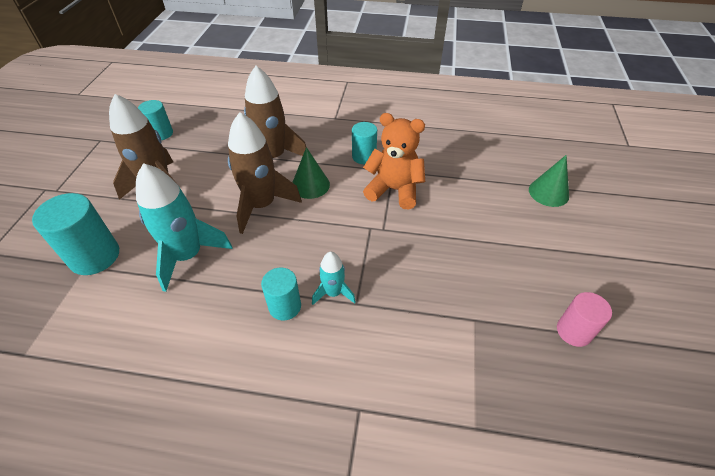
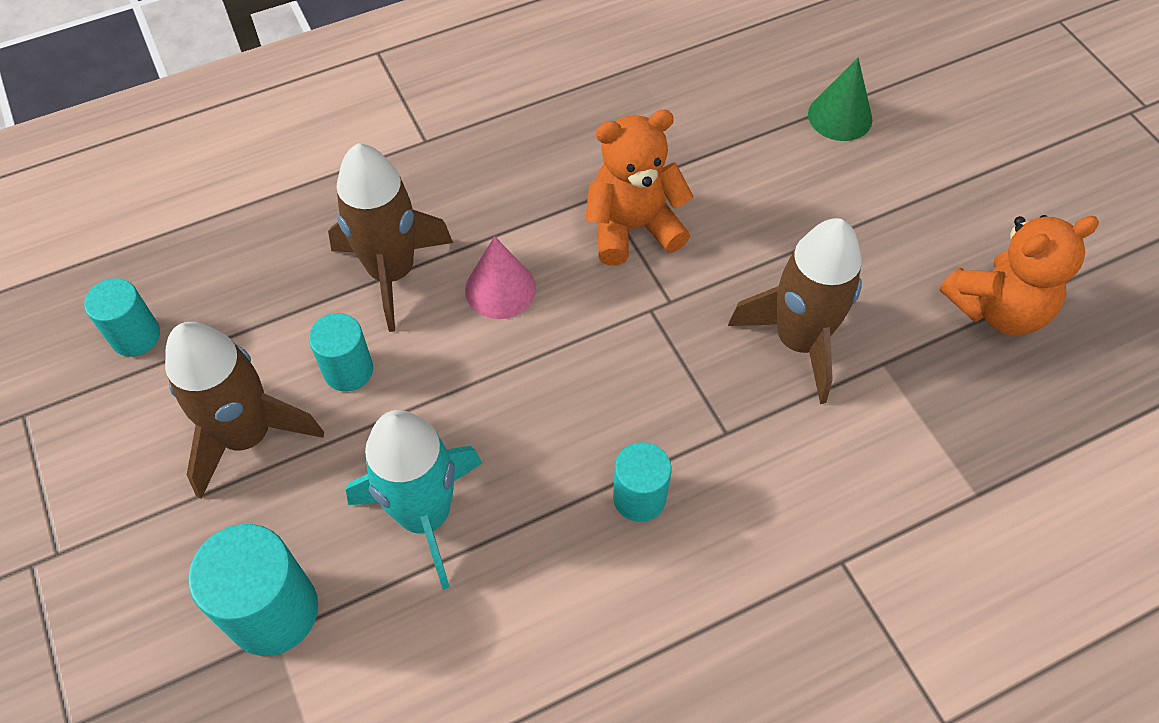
camera: 35 degrees left, 10 degrees up
brown rocket [228,112,302,234] -> brown rocket moved to [728,218,862,404]
green cone [292,147,330,199] -> pink cone [465,236,536,319]
turquoise rocket [312,252,356,305] -> none
turquoise cylinder [352,122,377,164] -> turquoise cylinder moved to [309,313,373,392]
pink cylinder [557,292,612,347] -> orange teddy bear [940,215,1099,335]

